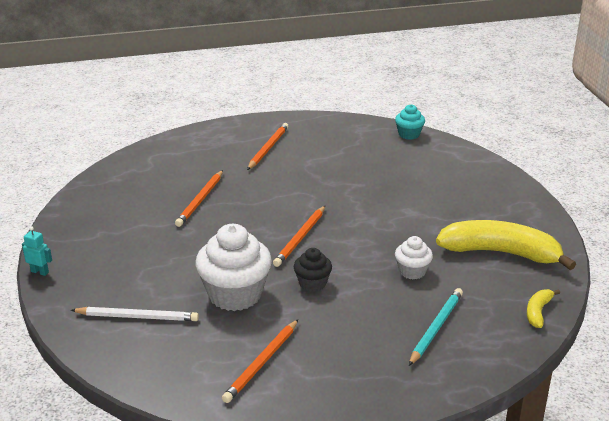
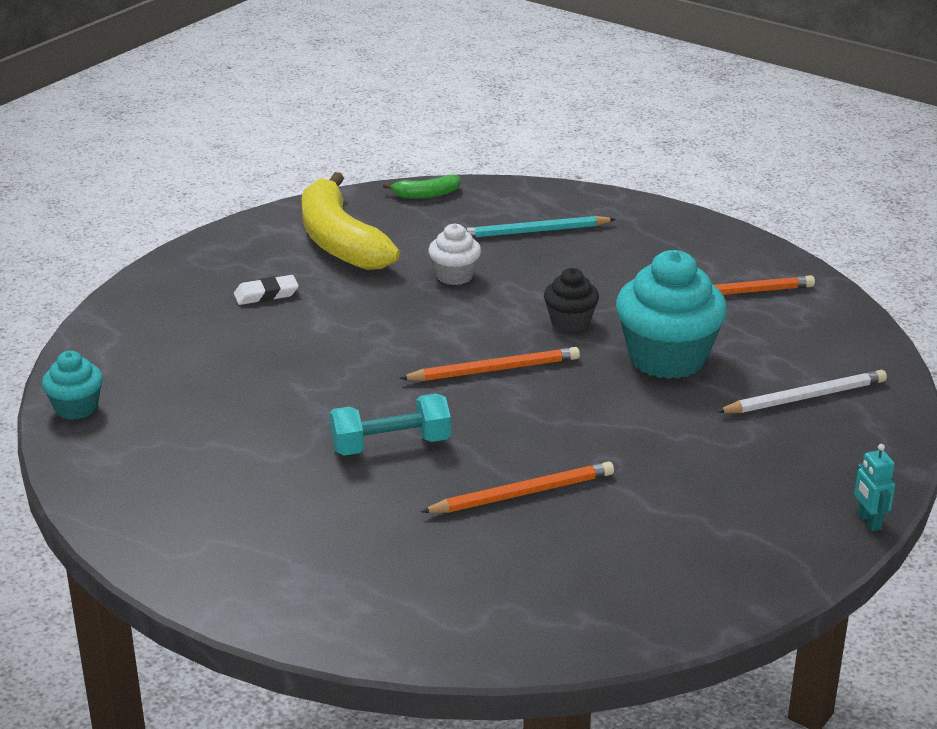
camera: 130 degrees left, 0 degrees up
white pencil [71,307,199,321] -> white pencil turned 105 degrees clockwise [716,370,887,413]
white cupcake [196,224,272,311] -> turquoise cupcake [616,250,727,379]
orange pencil [247,123,289,170] -> none
yellow banana [527,289,560,328] -> green banana [383,175,460,199]
none -> white eraser [234,275,299,305]
none -> turquoise dumbbell [329,394,451,456]

